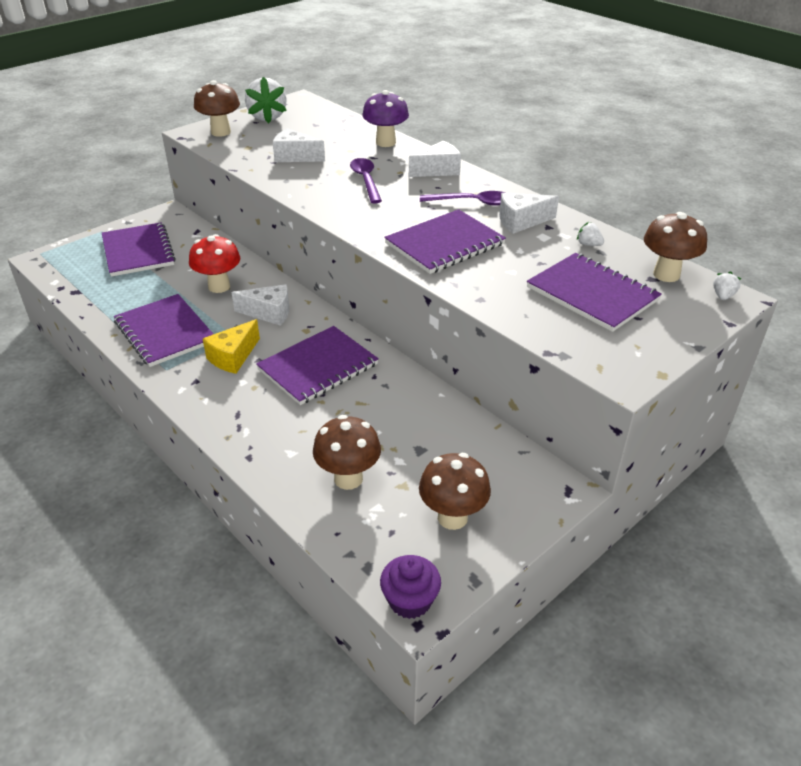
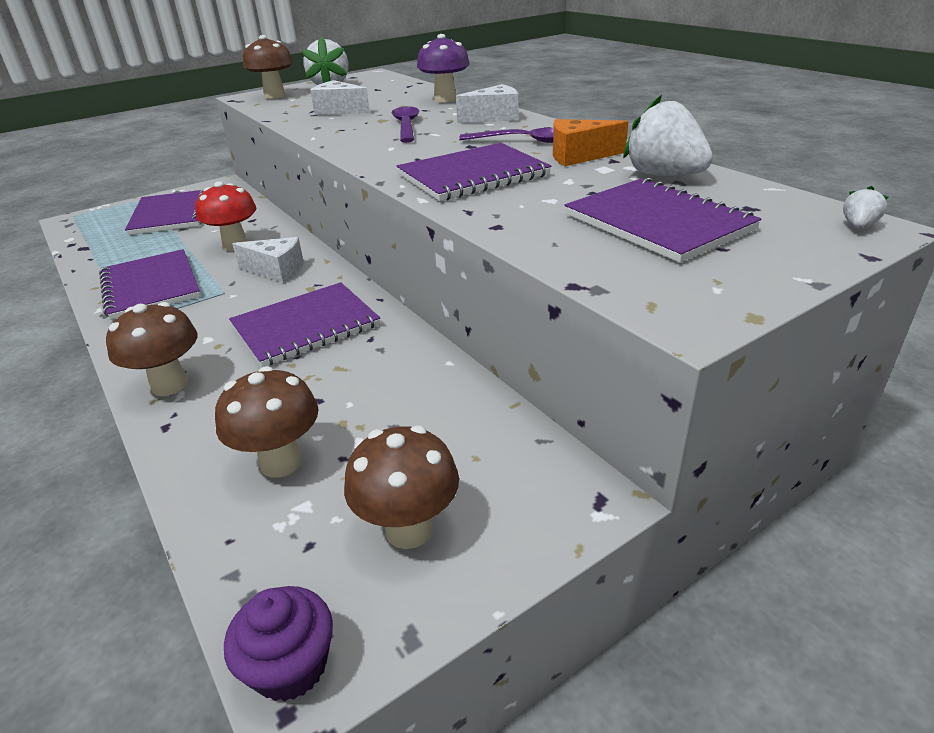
camera: 10 degrees right, 5 degrees down
yellow cheese [203,319,260,374] -> none
white cheese [499,193,559,234] -> orange cheese [553,119,628,166]
white strawberry [577,222,604,246] -> white strawberry [623,95,713,176], size x2.32
brown mushroom [644,212,707,282] -> brown mushroom moved to [106,302,198,396]

